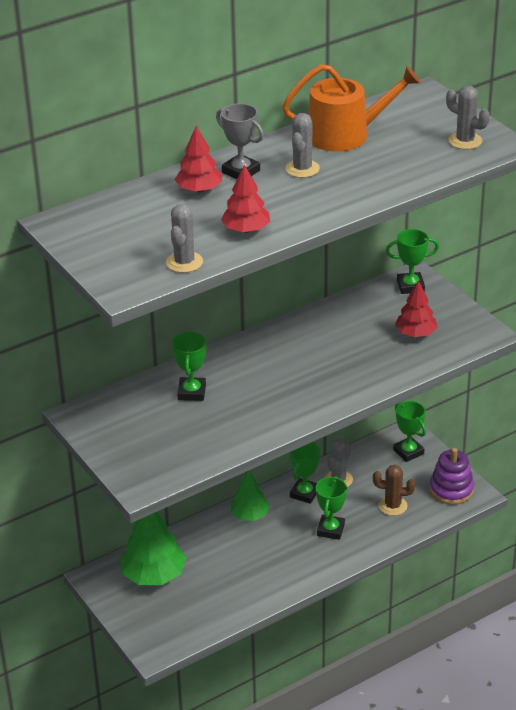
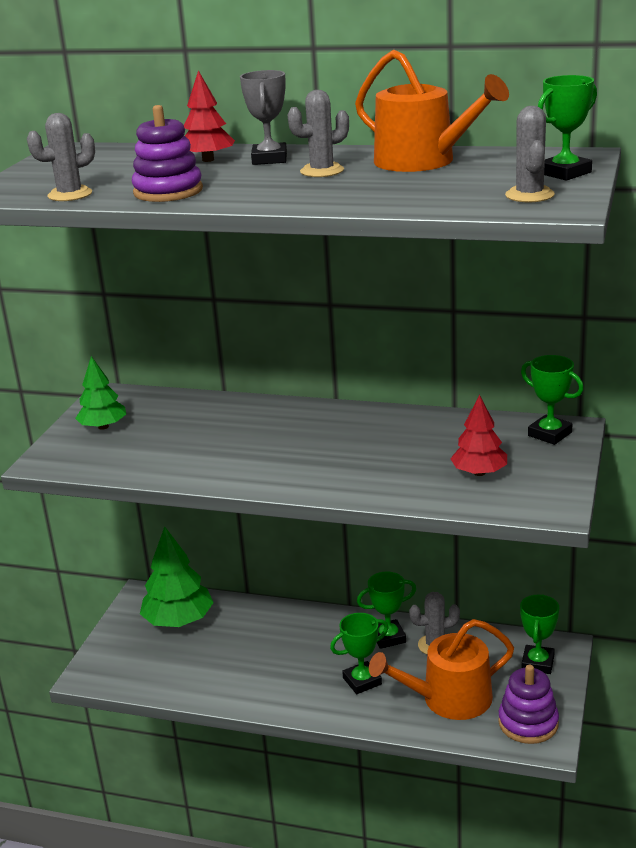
camera: 50 degrees right, 10 degrees down
green trophy [172,331,206,401] -> green trophy moved to [538,75,597,181]
red tree [221,165,270,233] -> purple stacking toy [132,105,203,202]
green tree [230,471,270,521] -> green tree moved to [75,356,126,430]
brown cactus [373,465,415,516] -> orange watering can [369,619,514,720]

